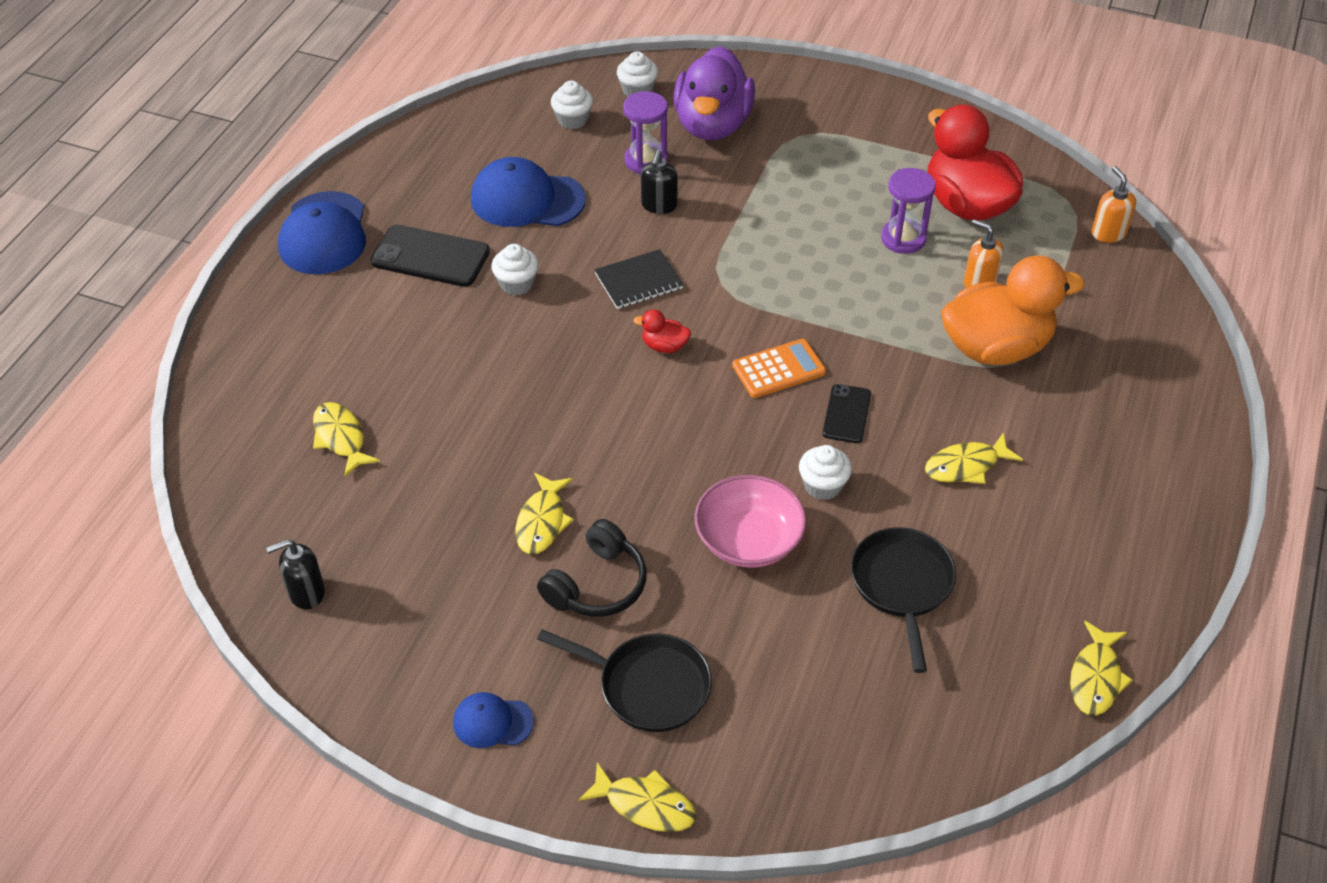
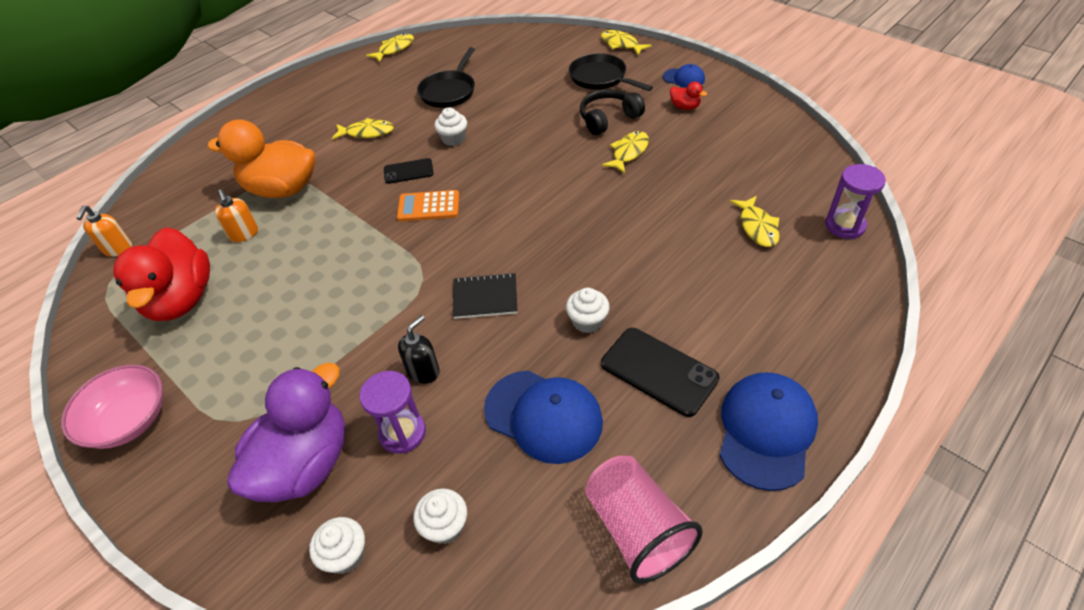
camera: 155 degrees left, 0 degrees up
black soap dispenser [266,539,325,609] -> none
red duck [633,310,691,353] -> red duck moved to [670,82,707,110]
pink bowl [694,475,806,568] -> pink bowl moved to [61,364,163,449]
black phone [822,384,871,443] -> black phone turned 45 degrees clockwise [384,158,434,184]
purple hourglass [881,168,936,254] -> purple hourglass moved to [825,164,886,239]
none -> pink cup [585,456,703,583]

